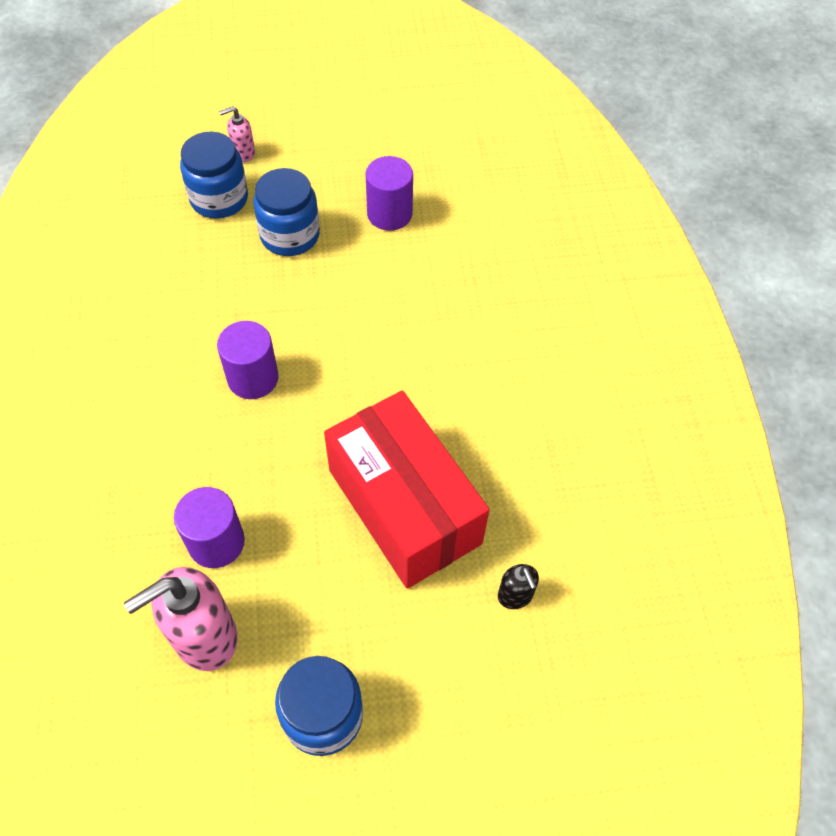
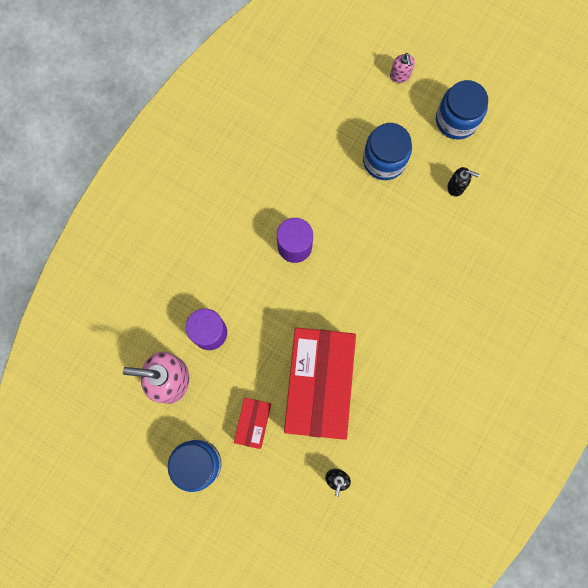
camera: 40 degrees right, 20 degrees up
blue jar [180,132,248,219] -> blue jar moved to [436,80,488,140]
pink soap dispenser [219,106,255,162] -> pink soap dispenser turned 120 degrees counterclockwise [390,53,415,83]
purple cylinder [365,156,413,231] -> black soap dispenser [448,167,479,197]
none -> red box [234,398,271,449]

